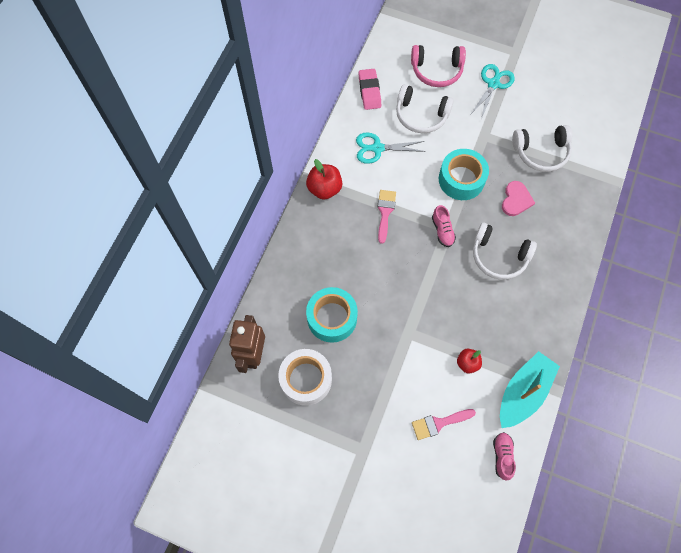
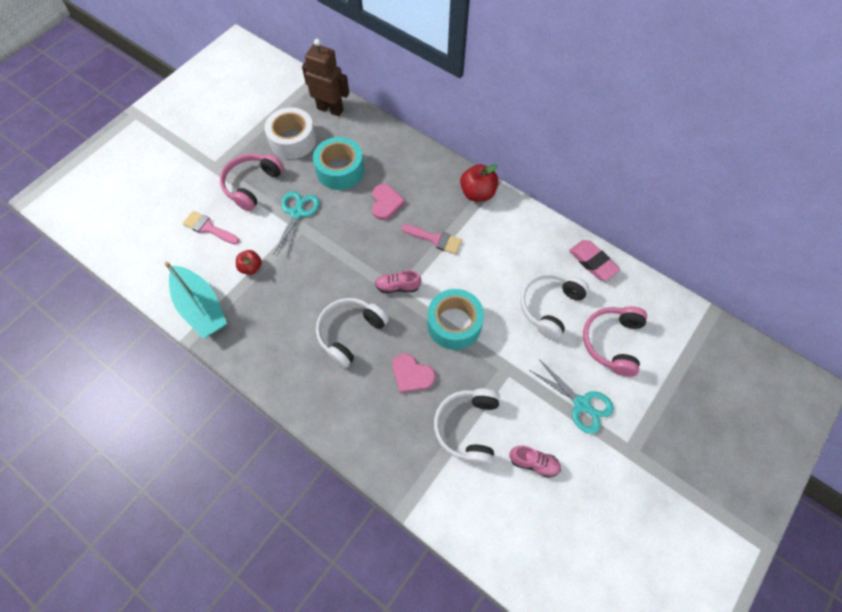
camera: 105 degrees right, 5 degrees down
turquoise scissors [356,132,426,164] -> turquoise scissors moved to [273,191,320,256]
pink eraser [359,69,381,110] -> pink eraser turned 45 degrees clockwise [569,240,620,281]
pink brush [412,409,476,440] -> pink brush turned 60 degrees counterclockwise [183,211,239,245]
pink shoe [493,432,516,480] -> pink shoe moved to [509,446,561,478]
none -> pink headphones [220,154,284,211]
none -> pink heart [372,184,405,220]

